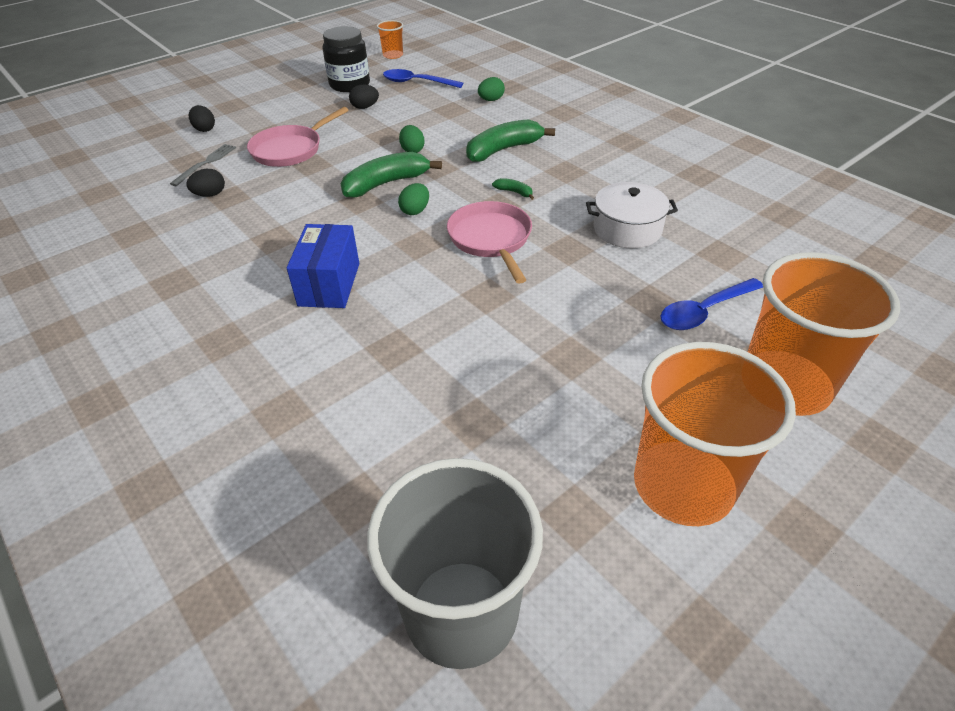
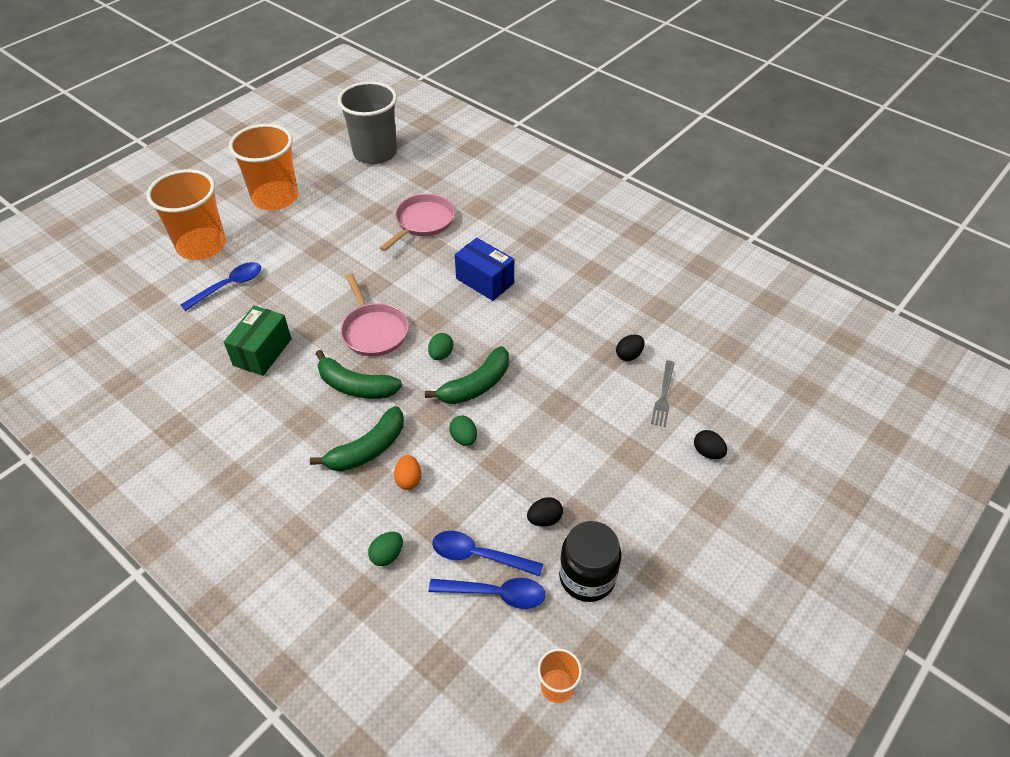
camera: 170 degrees right, 5 degrees up
pink pan [247,107,348,167] -> pink pan moved to [380,194,455,251]
blue box [287,224,359,308] -> blue box turned 45 degrees counterclockwise [455,238,514,301]
green banana [492,178,534,200] -> green banana [316,350,402,399], size x2.25
white pot [586,182,678,249] -> green box [224,305,291,376]
none -> orange egg [394,455,421,490]
none -> blue spoon [432,531,543,576]

